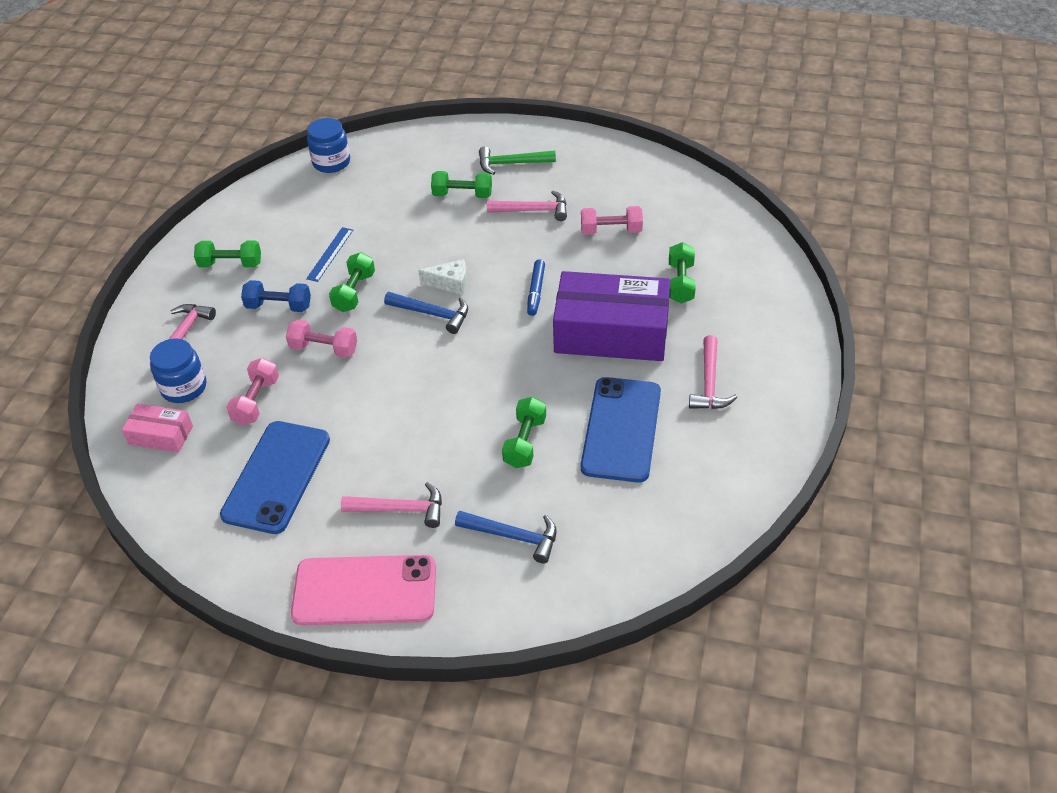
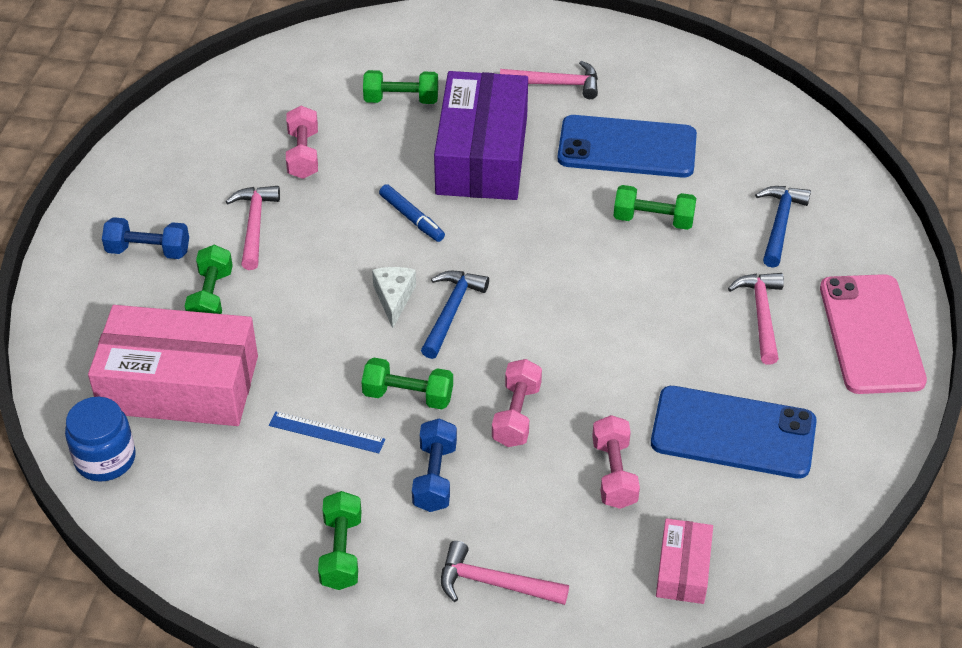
camera: 95 degrees left, 0 degrees up
blue jar [150,339,206,403] -> none
pink dumbbell [226,358,279,425] -> pink dumbbell turned 75 degrees clockwise [592,415,640,509]
green hammer [479,146,556,175] -> blue dumbbell [102,217,189,259]
blue marker [527,259,545,316] -> blue marker turned 45 degrees clockwise [379,184,445,242]
none -> pink box [88,305,258,426]

